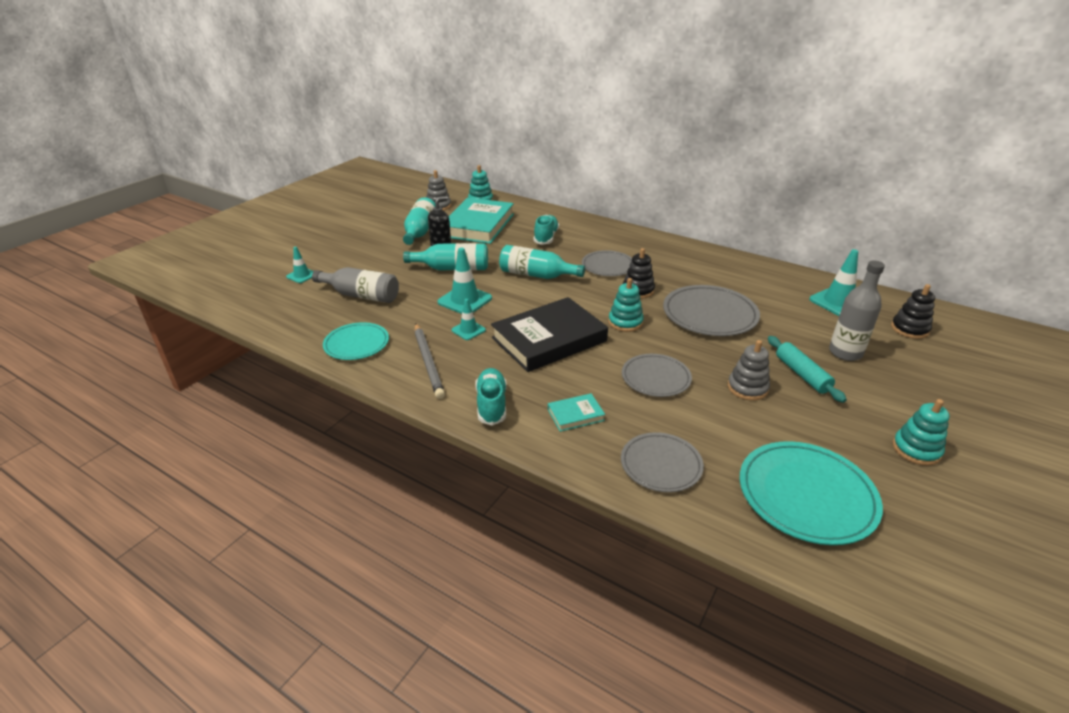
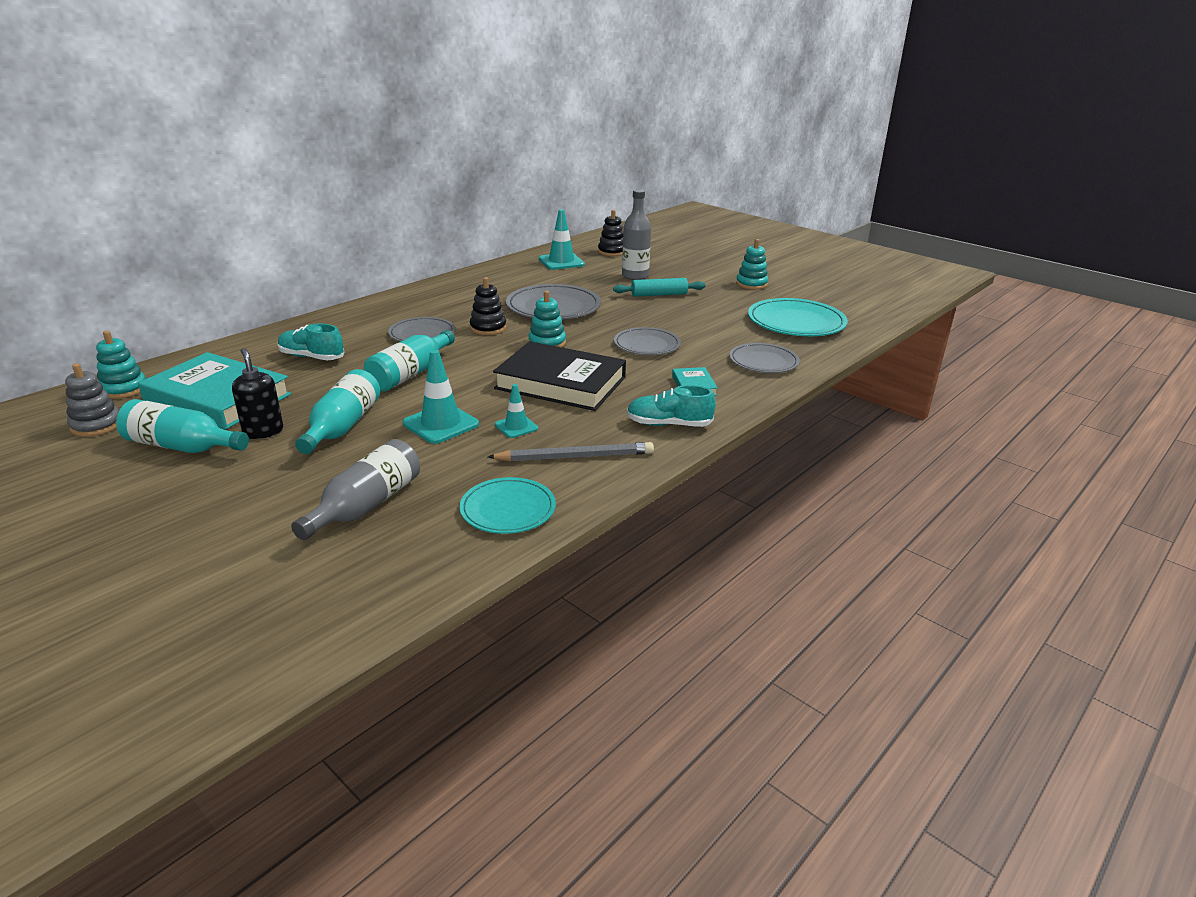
camera: 80 degrees left, 5 degrees down
turquoise traffic cone [286,247,314,283] -> none
black book [491,297,608,372] -> black book turned 45 degrees counterclockwise [493,341,626,411]
grey stacking toy [728,340,770,401] -> none

